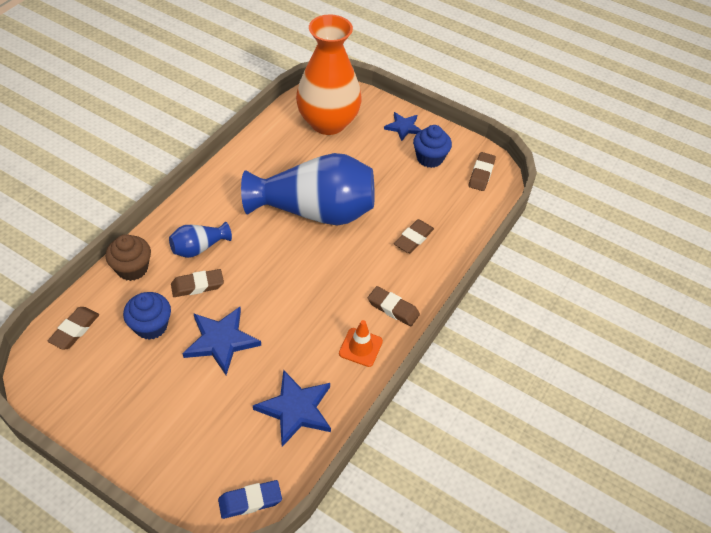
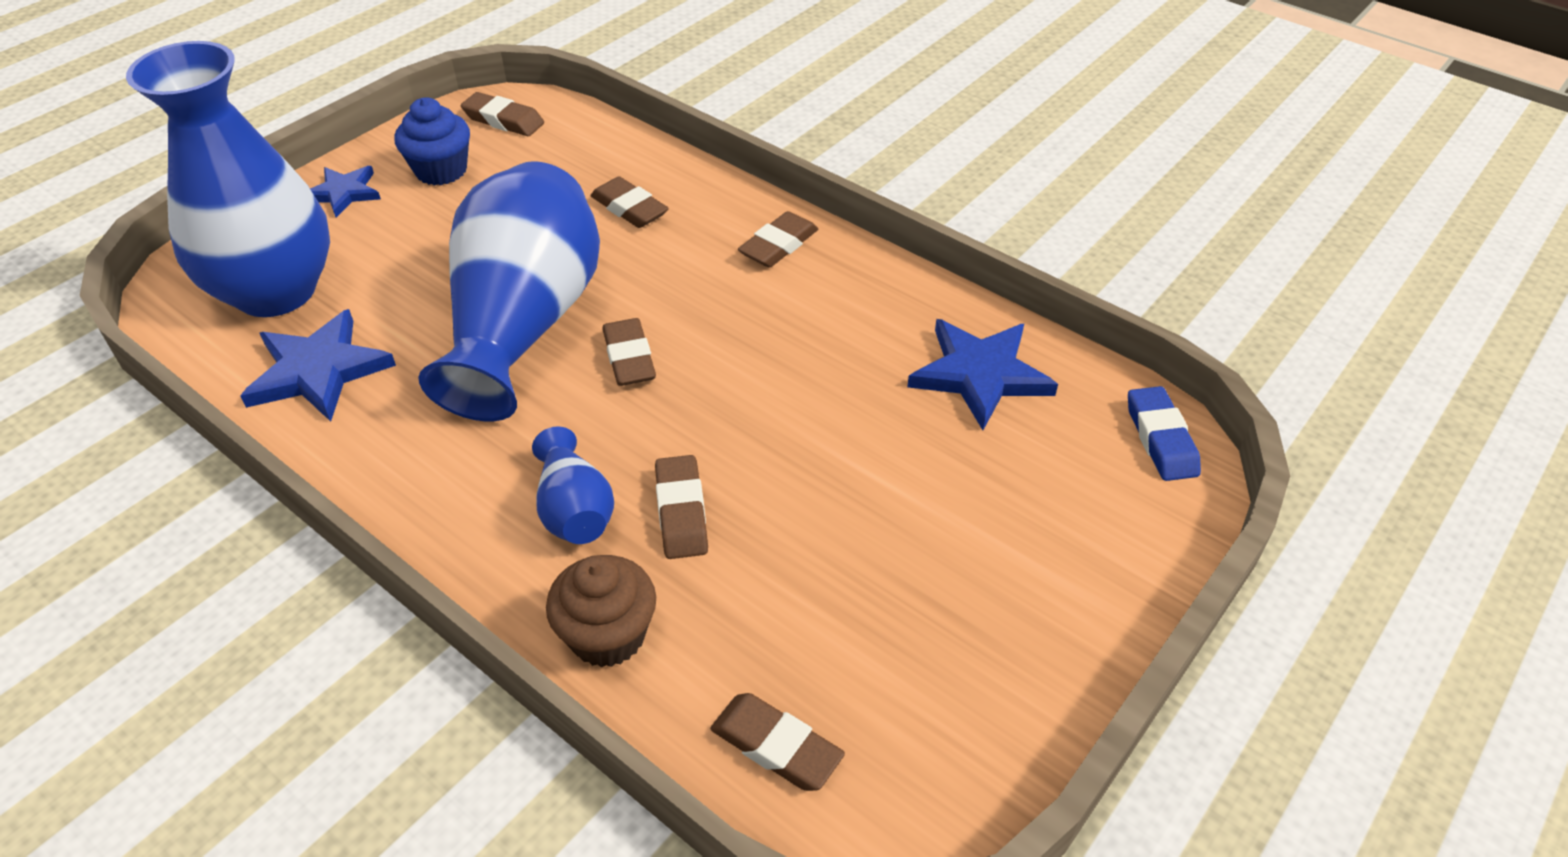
camera: 80 degrees left, 5 degrees down
blue cupcake [123,292,171,340] -> none
blue star [183,307,261,375] -> blue star moved to [240,309,396,422]
orange vase [296,14,361,135] -> blue vase [126,41,330,317]
orange traffic cone [339,320,383,367] -> none
none -> brown eraser [603,318,656,386]

